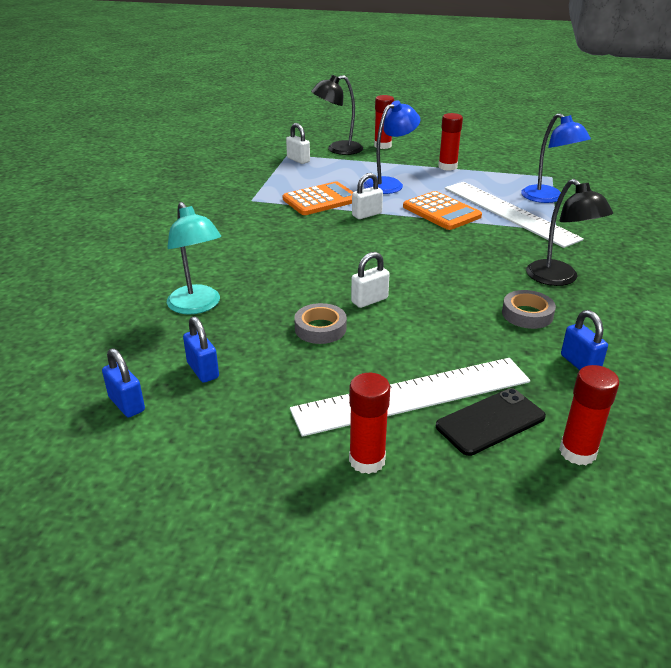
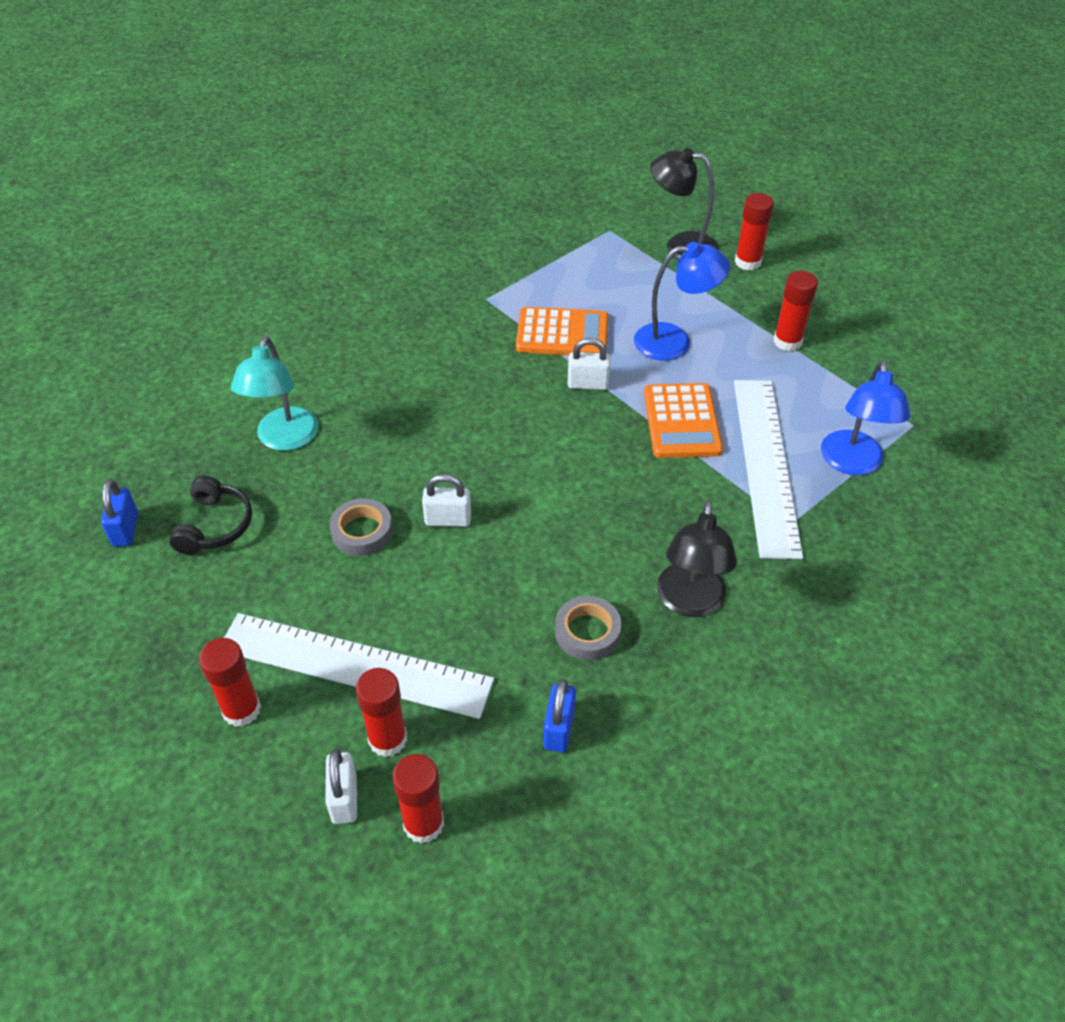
camera: 35 degrees right, 15 degrees up
blue padlock [183,316,219,383] -> black headphones [169,476,252,555]
white padlock [286,123,310,164] -> white padlock moved to [325,748,357,824]
black phone [436,388,546,456] -> red glue stick [356,668,407,757]

